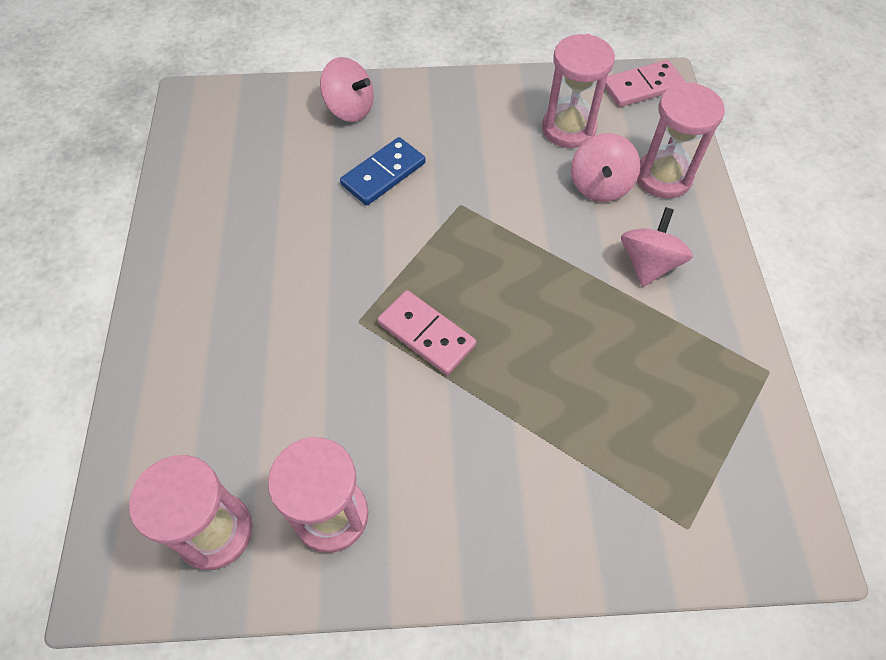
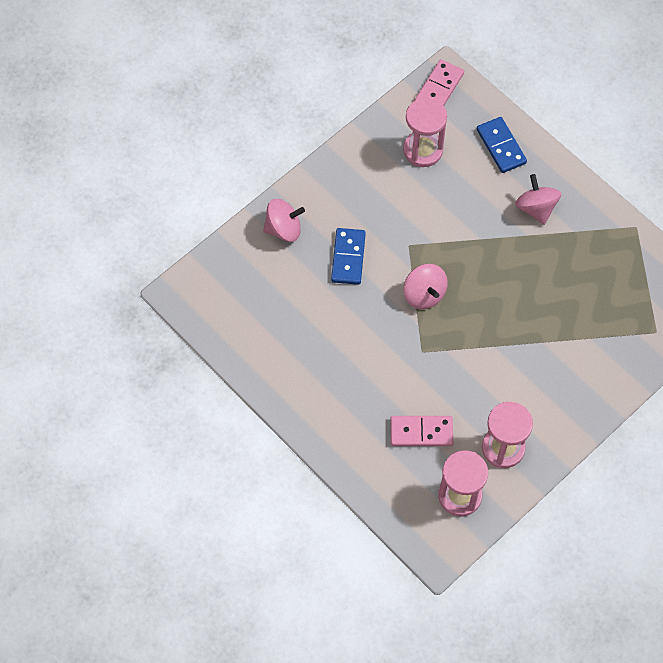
camera: 40 degrees left, 5 degrees up
pink domino [377,290,476,375] -> pink domino moved to [390,416,453,446]
pink spinning top [571,133,640,202] -> pink spinning top moved to [404,264,448,309]
pink hourglass [637,83,725,198] -> blue domino [477,117,527,173]

